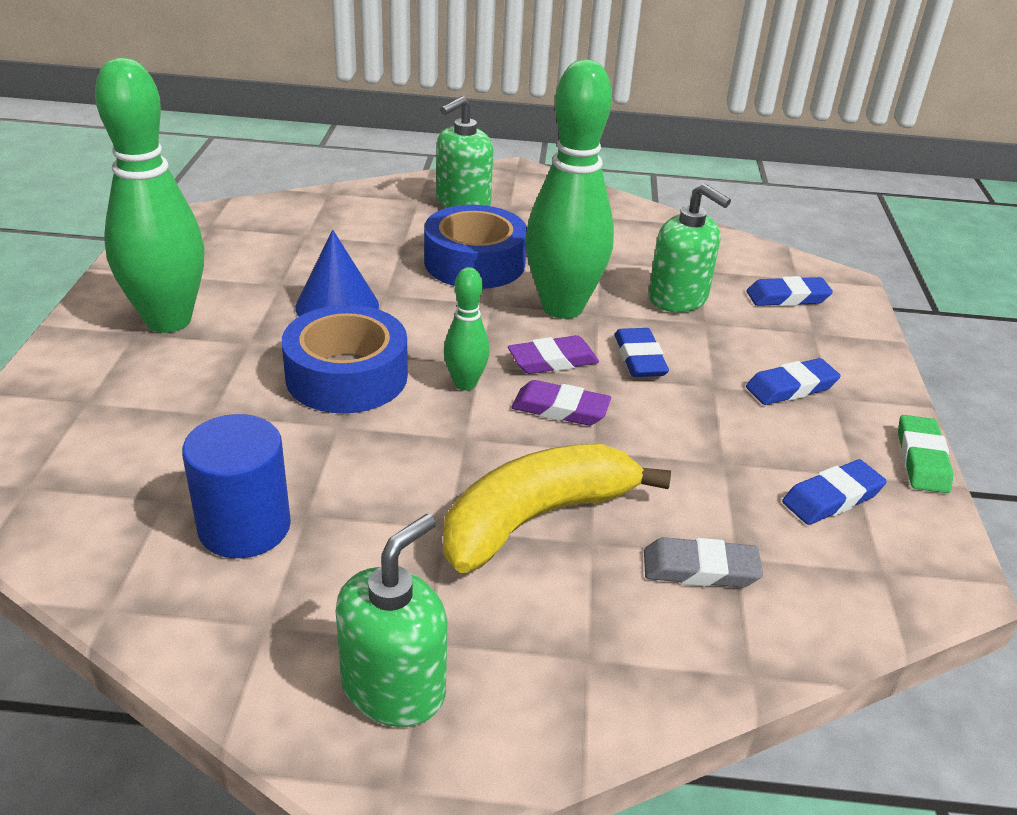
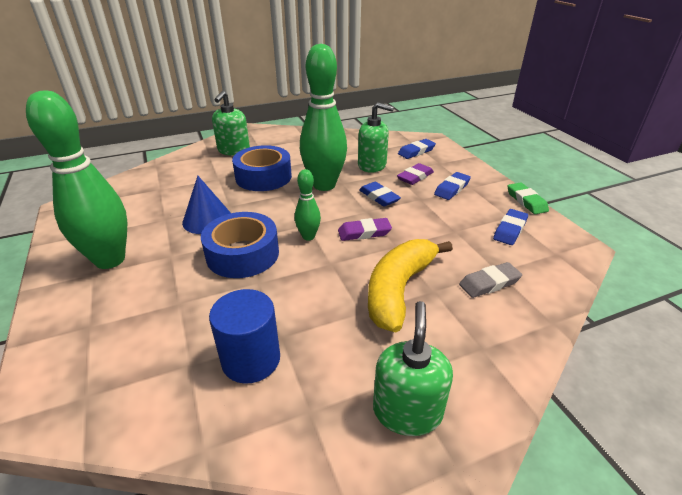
camera: 25 degrees left, 0 degrees up
purple eraser [508,335,599,374] -> purple eraser moved to [397,163,434,185]

